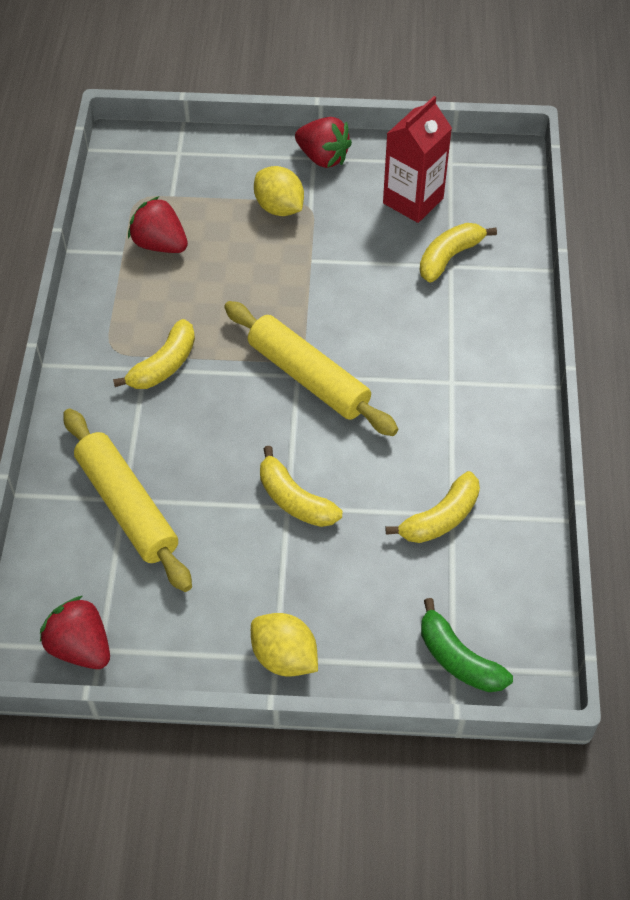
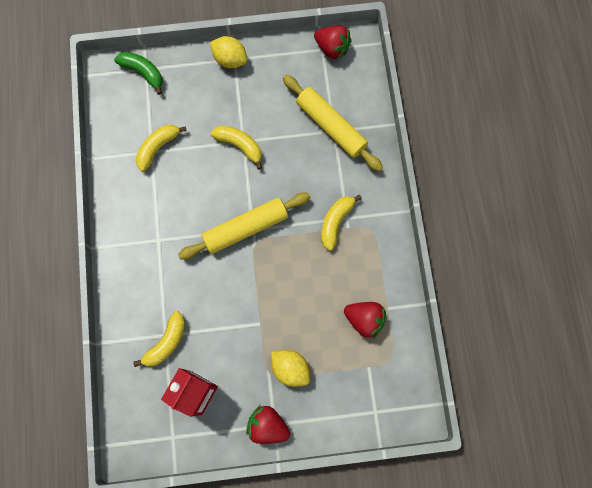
camera: 170 degrees right, 20 degrees up
yellow rolling pin [224,301,398,436] -> yellow rolling pin turned 60 degrees counterclockwise [178,193,311,260]

